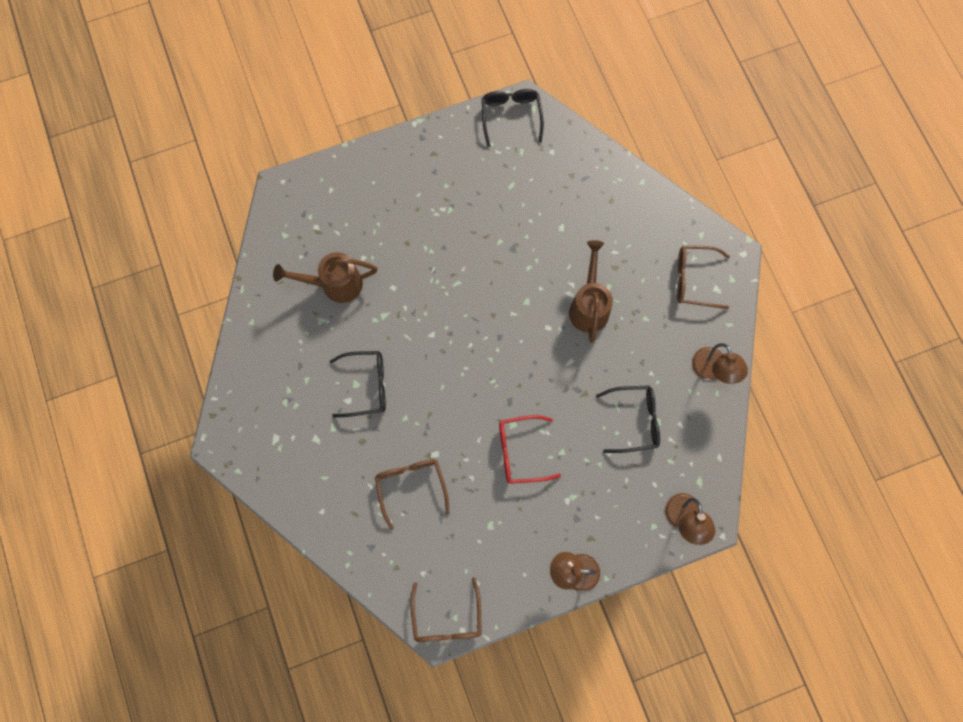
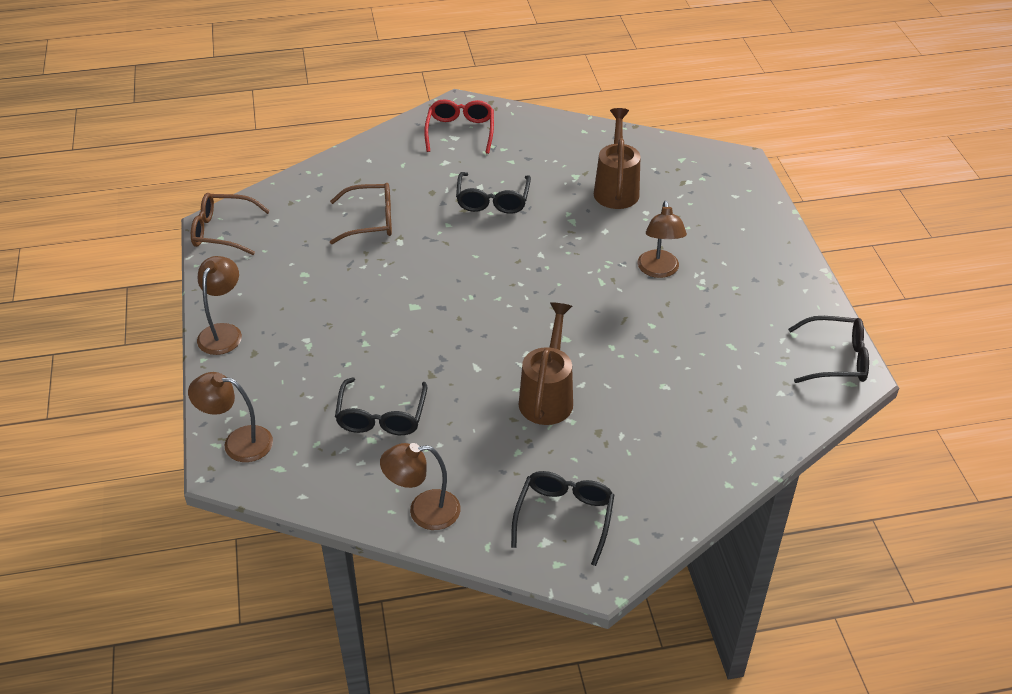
camera: 100 degrees right, 30 degrees down
red glasses [499,415,561,484] -> red glasses moved to [424,99,494,154]
brown watering can [569,240,613,343] -> brown watering can turned 90 degrees counterclockwise [518,302,573,425]
brown glasses [677,245,730,309] -> black glasses [511,471,614,566]
none -> brown lamp [637,201,687,278]

